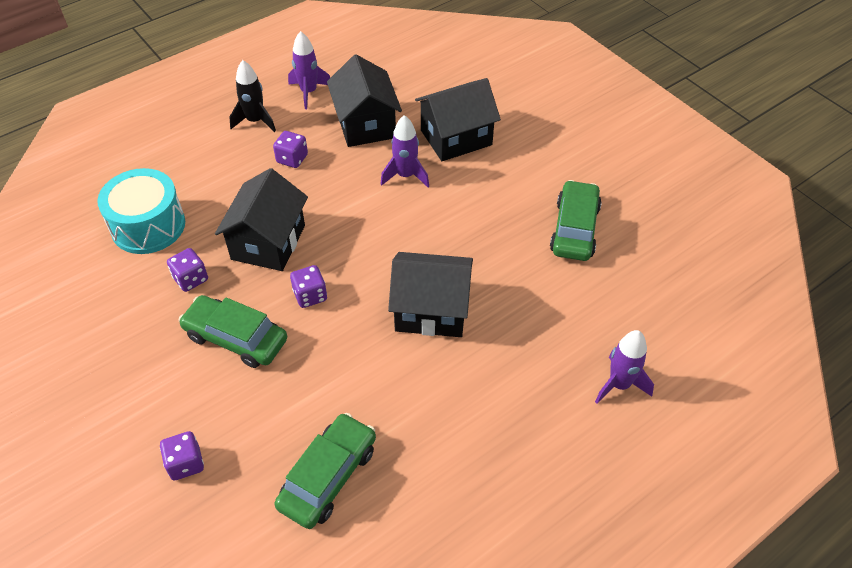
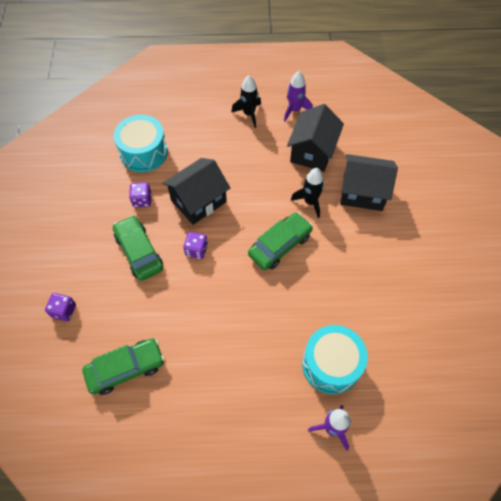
camera: 35 degrees right, 10 degrees up
purple dice [273,131,308,168] -> none
purple rocket [381,115,429,187] -> black rocket [291,168,324,218]
black house [388,252,473,337] -> none
green car [550,180,602,261] -> green car moved to [248,212,313,270]
none -> turquoise drum [302,325,368,394]

